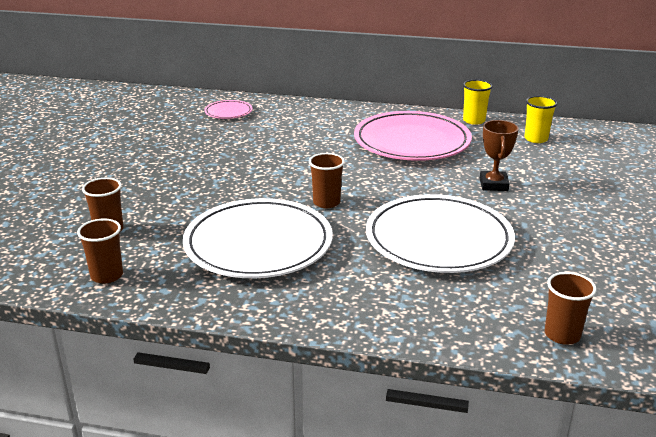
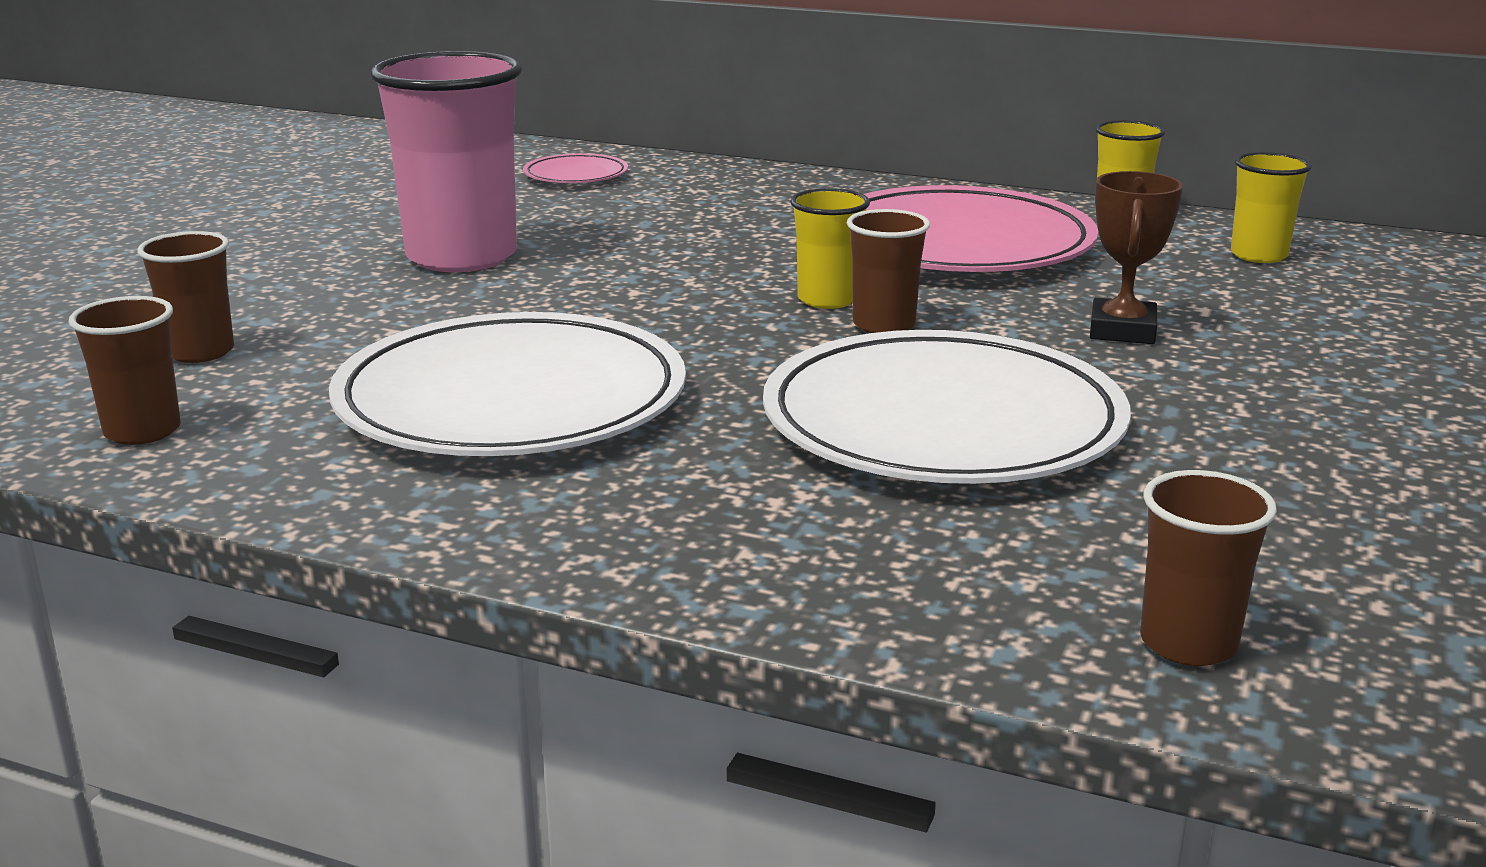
camera: 10 degrees right, 5 degrees down
brown cup [309,153,345,208] -> brown cup moved to [847,209,930,333]
none -> pink cup [370,51,522,272]
none -> yellow cup [790,188,870,309]

